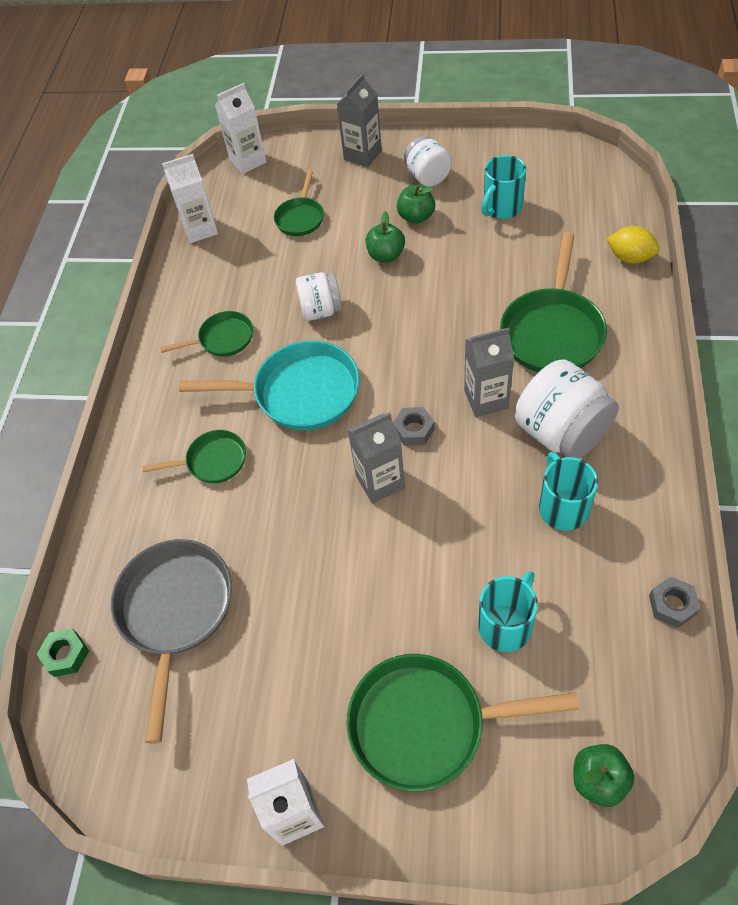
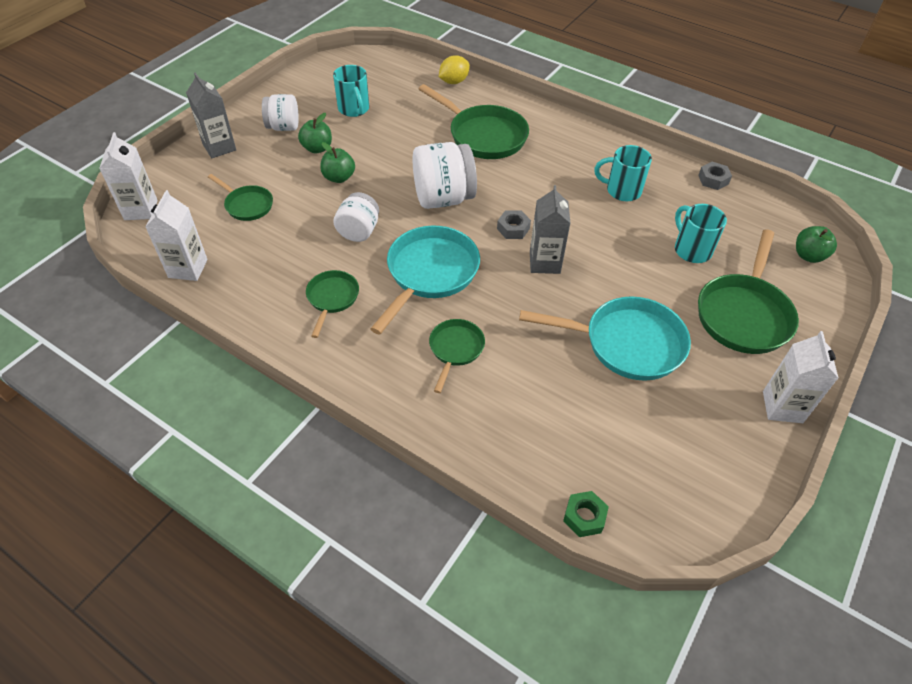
camera: 70 degrees left, 5 degrees down
grey pan [111,539,232,744] -> none
grey carton [464,327,514,417] -> none
white jar [515,359,619,458] -> white jar moved to [413,142,477,209]
none -> turquoise pan [519,297,691,381]

